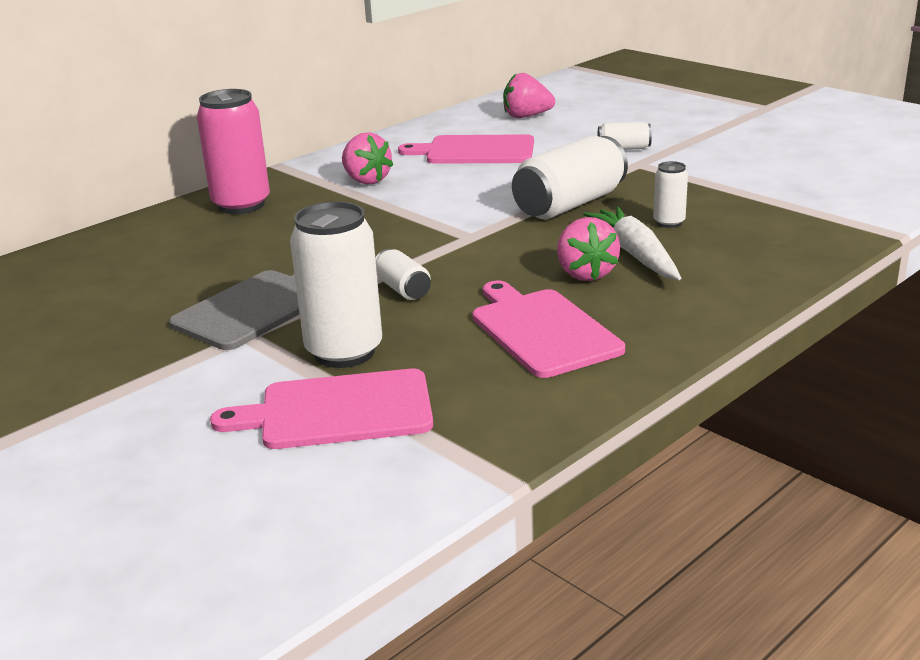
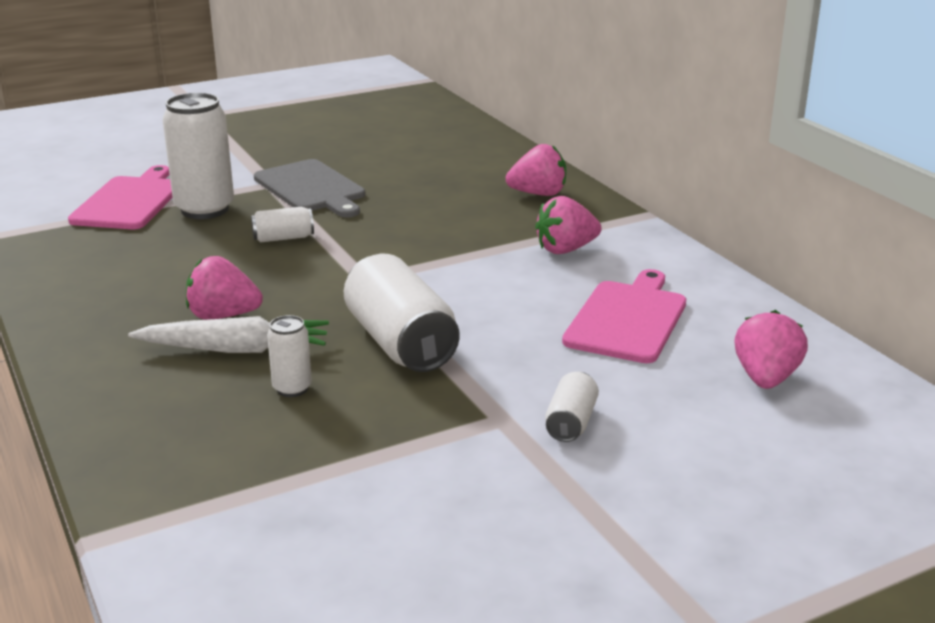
camera: 105 degrees right, 0 degrees up
pink can [197,89,270,214] -> pink strawberry [506,144,566,196]
pink cutting board [472,281,625,378] -> none

